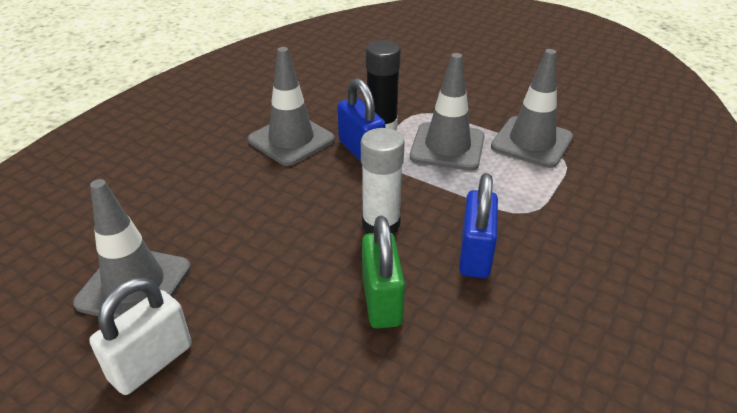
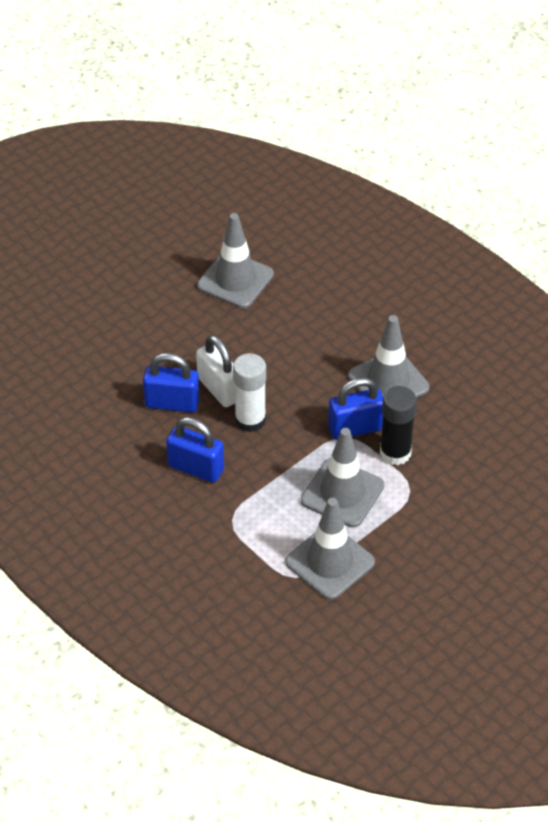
camera: 105 degrees right, 10 degrees up
white padlock [89,277,192,395] -> white padlock moved to [196,335,235,407]
green padlock [362,216,405,329] -> blue padlock [143,353,200,413]

